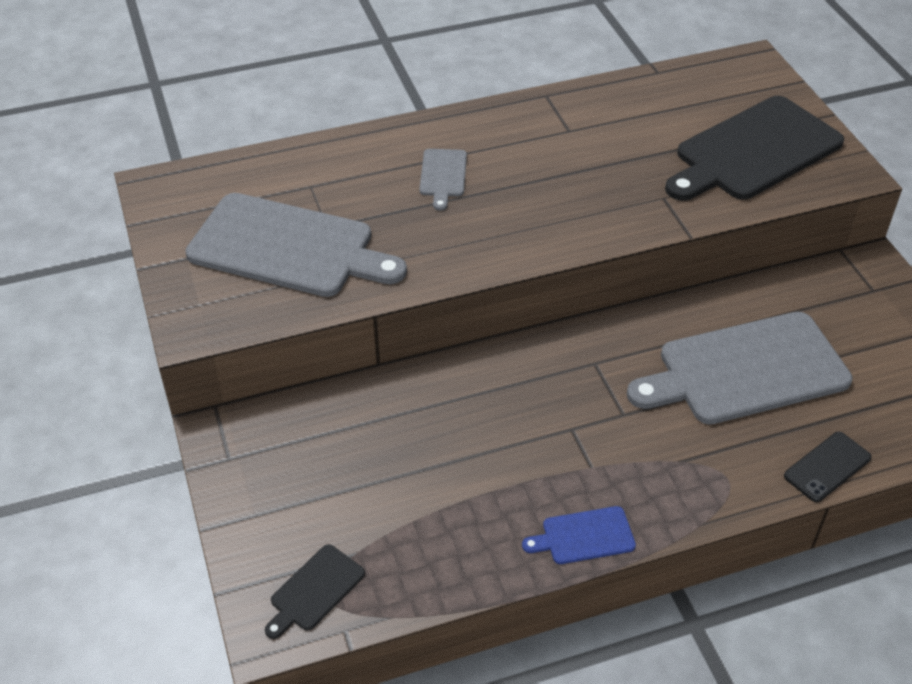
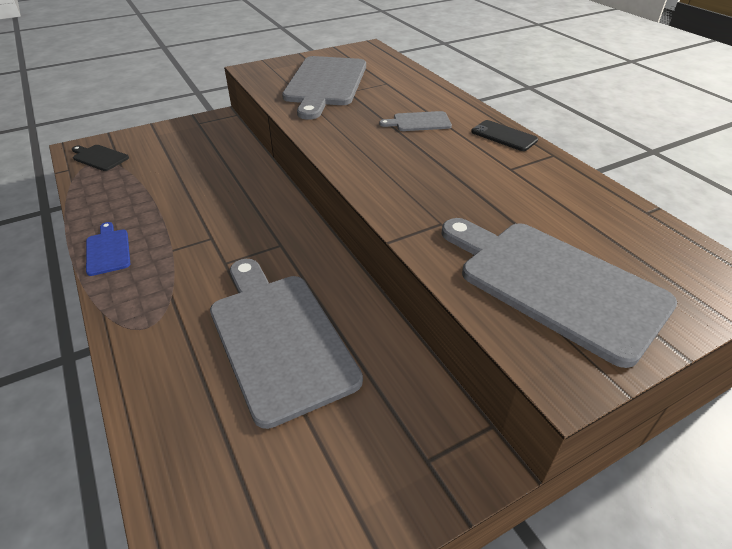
camera: 80 degrees right, 5 degrees down
black cutting board [665,96,844,201] -> grey cutting board [442,218,678,368]
black phone [784,432,871,502] -> black phone moved to [471,120,538,151]

